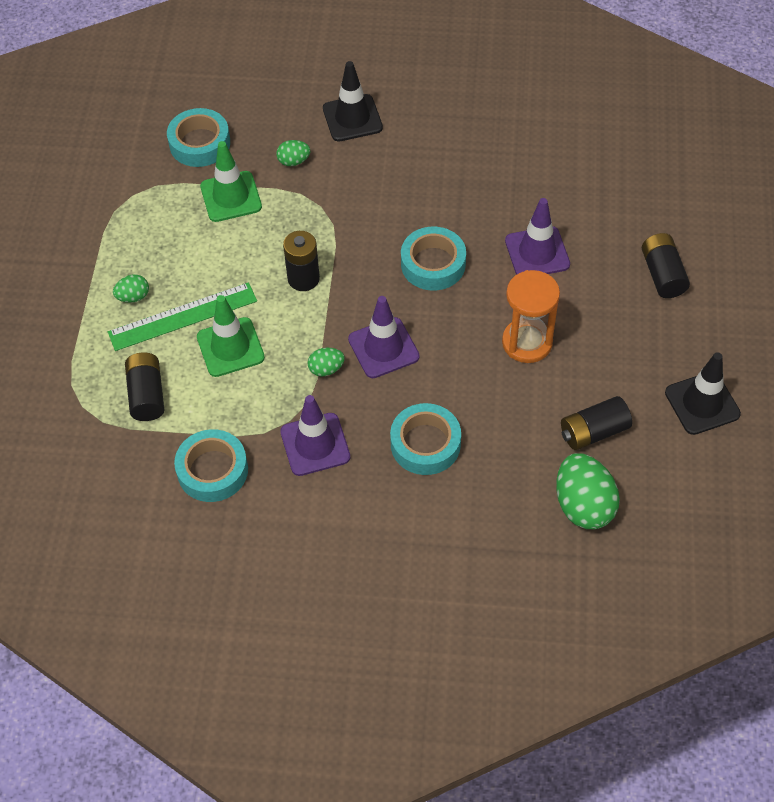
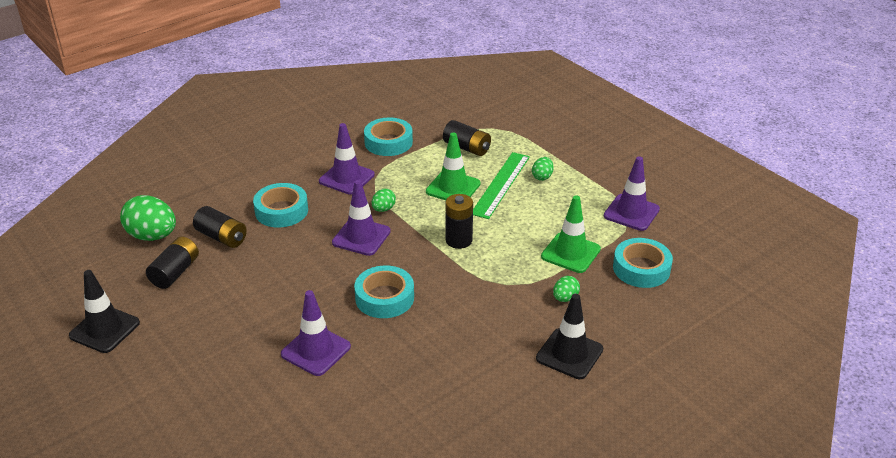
camera: 135 degrees right, 20 degrees down
orange hourglass [502,270,560,363] -> none
black battery [642,233,690,298] -> black battery moved to [193,206,247,248]
none -> purple traffic cone [604,157,660,231]

